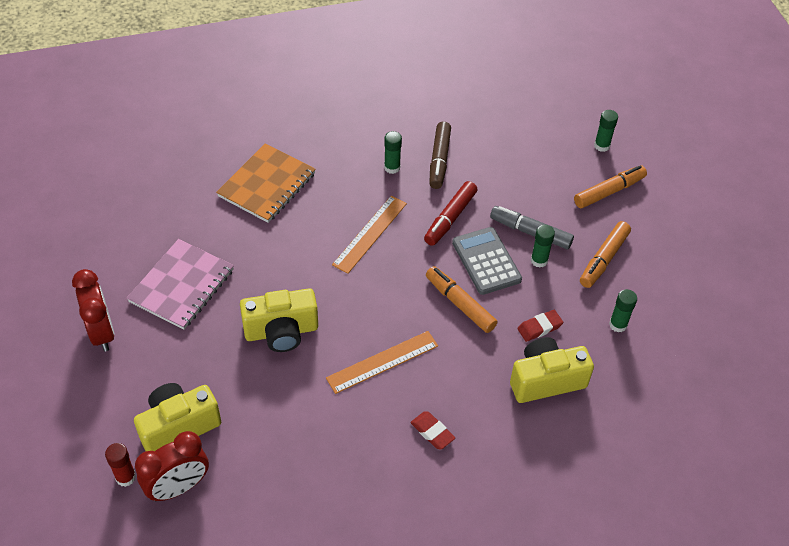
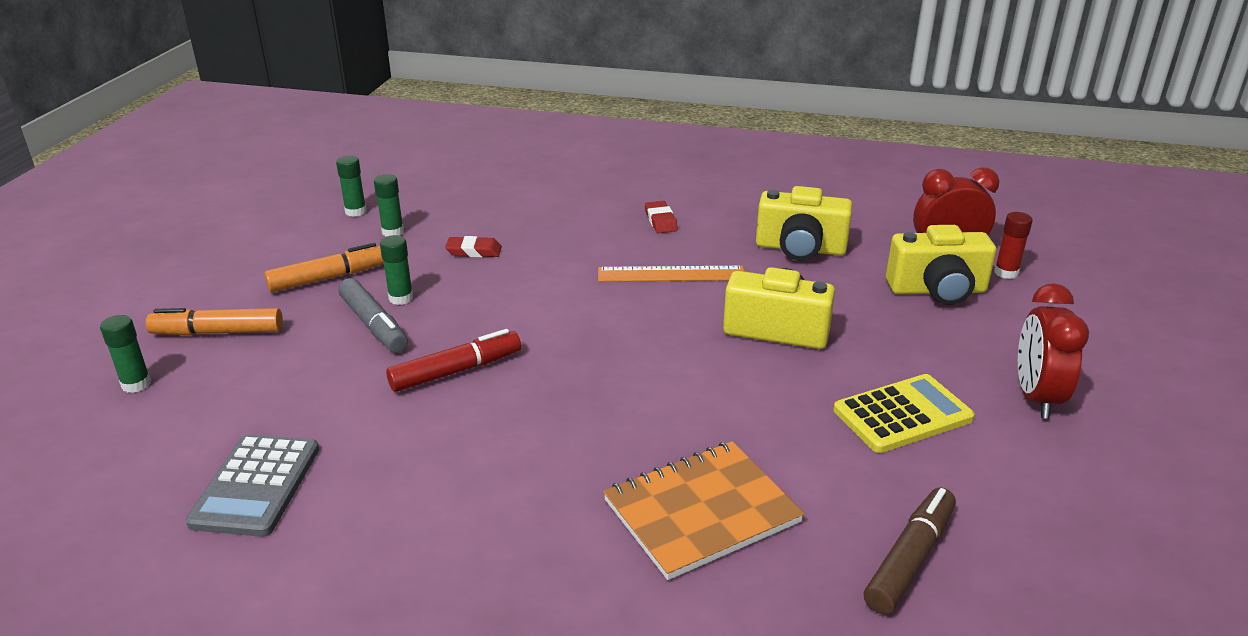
camera: 150 degrees left, 20 degrees down
pink notebook [127,239,234,329] -> yellow calculator [833,374,975,453]
orange ruler [332,196,407,274] -> none
green glue stick [384,131,402,174] -> green glue stick moved to [336,156,366,217]
orange marker [426,266,498,333] -> none
brown marker [429,122,451,189] -> brown marker moved to [864,488,956,614]
grey calculator [452,227,522,295] -> grey calculator moved to [185,434,319,537]
yellow camera [510,337,594,403] -> yellow camera moved to [756,186,852,260]

